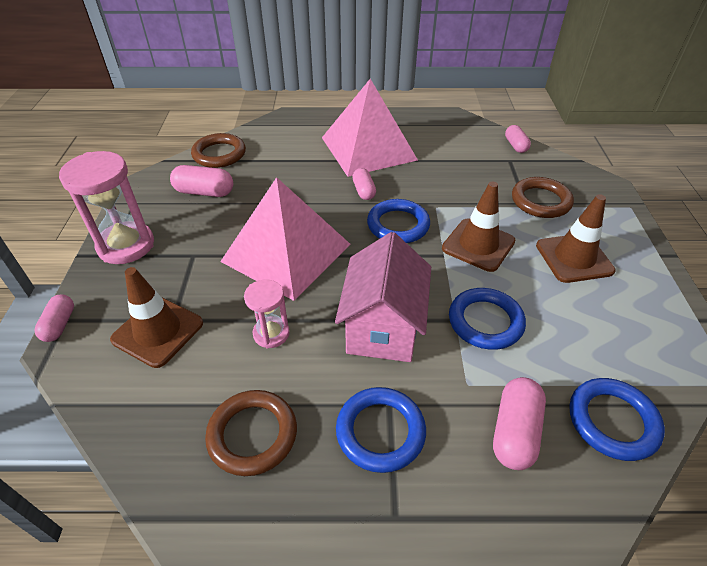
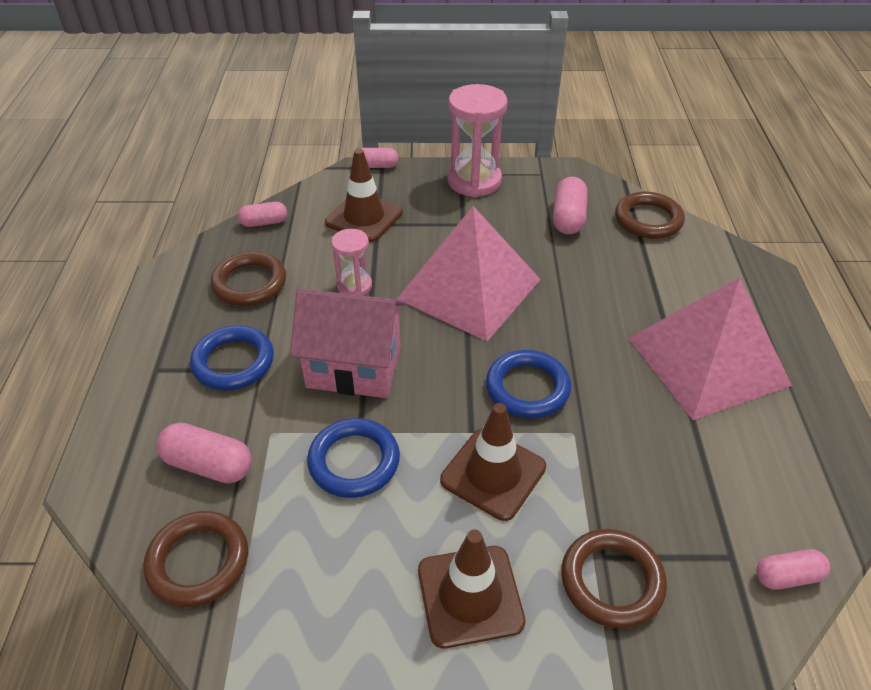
camera: 90 degrees right, 0 degrees up
pink capsule [352,168,376,200] -> pink capsule moved to [238,202,287,227]
blue ring [569,378,665,461] -> brown ring [143,511,248,607]

